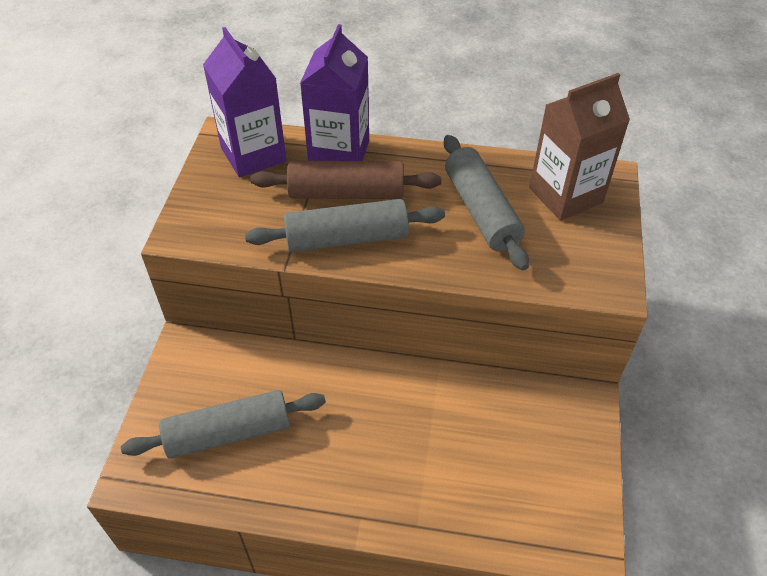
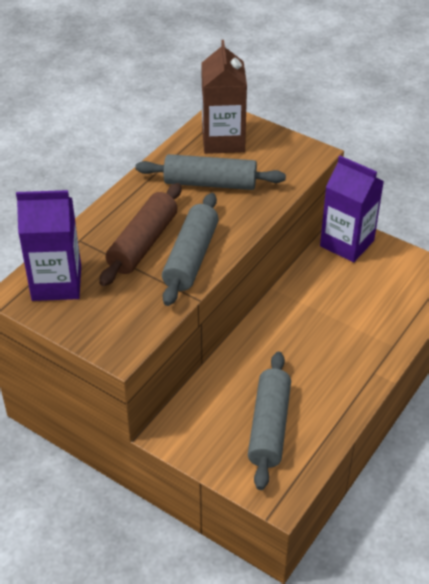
camera: 65 degrees left, 5 degrees down
purple carton [300,24,369,161] -> purple carton moved to [320,156,384,262]

